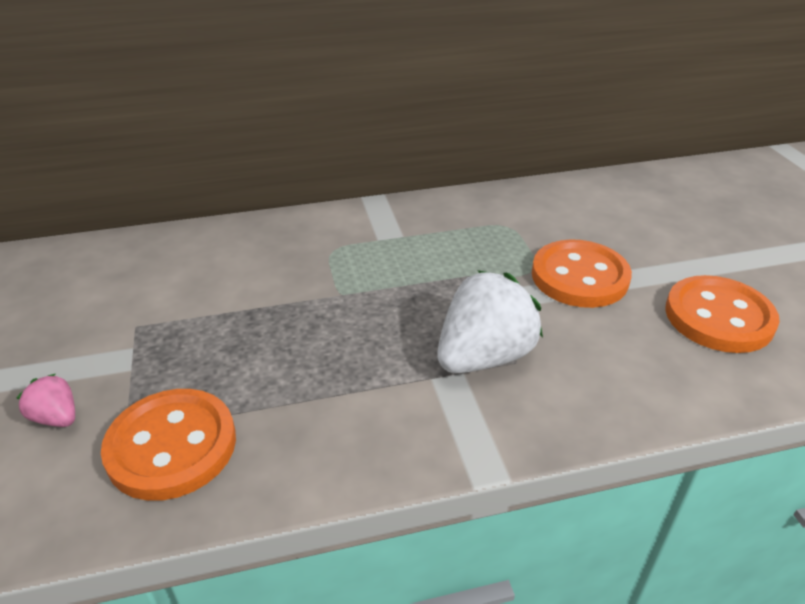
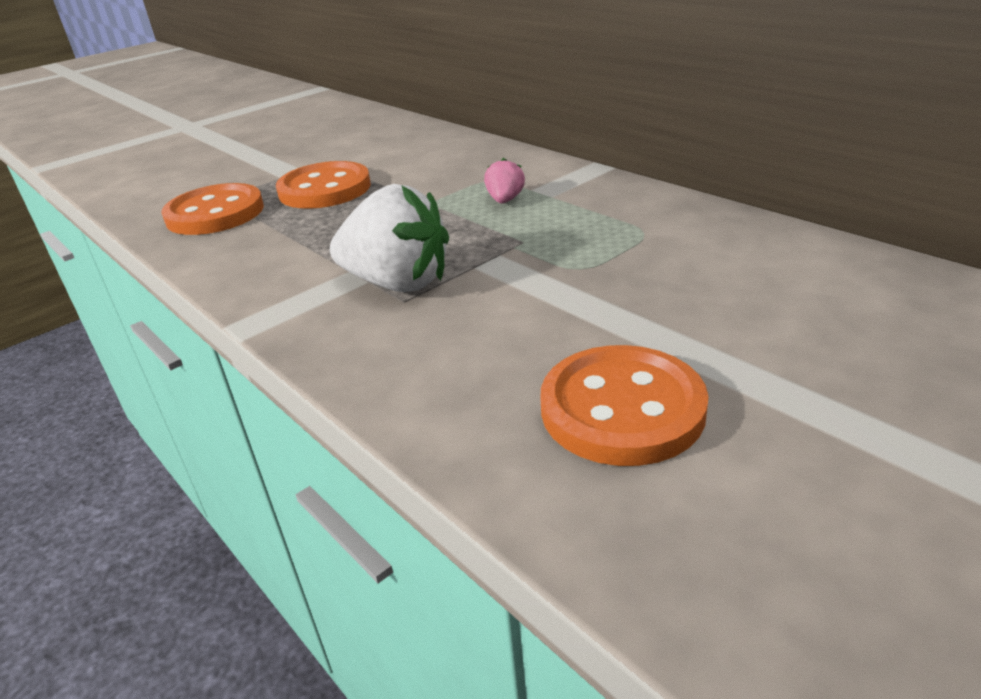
camera: 65 degrees right, 5 degrees down
pink strawberry [16,373,75,427] -> pink strawberry moved to [484,158,525,203]
orange button [532,239,632,308] -> orange button moved to [276,161,371,209]

